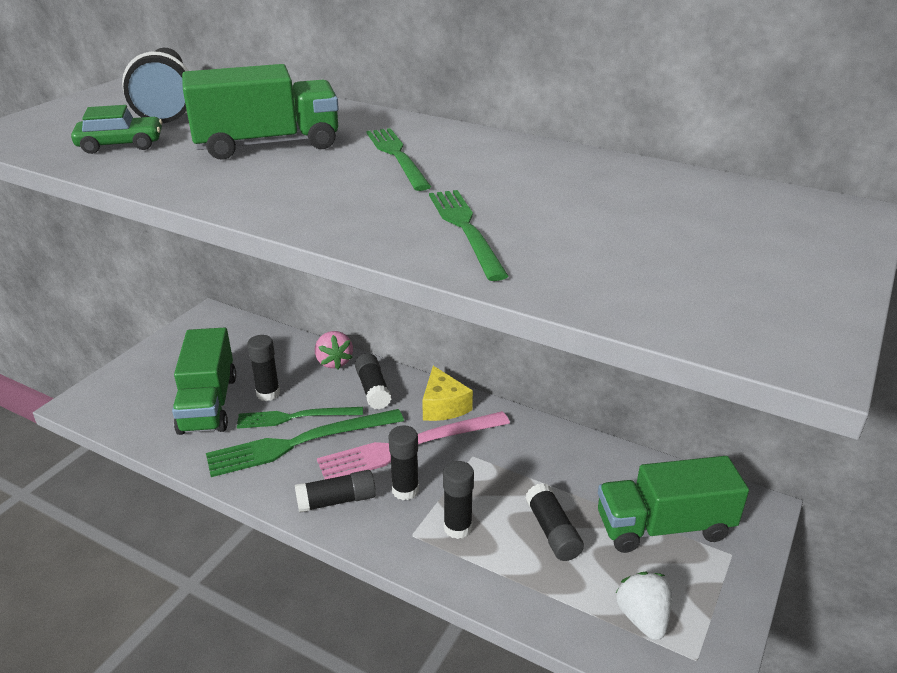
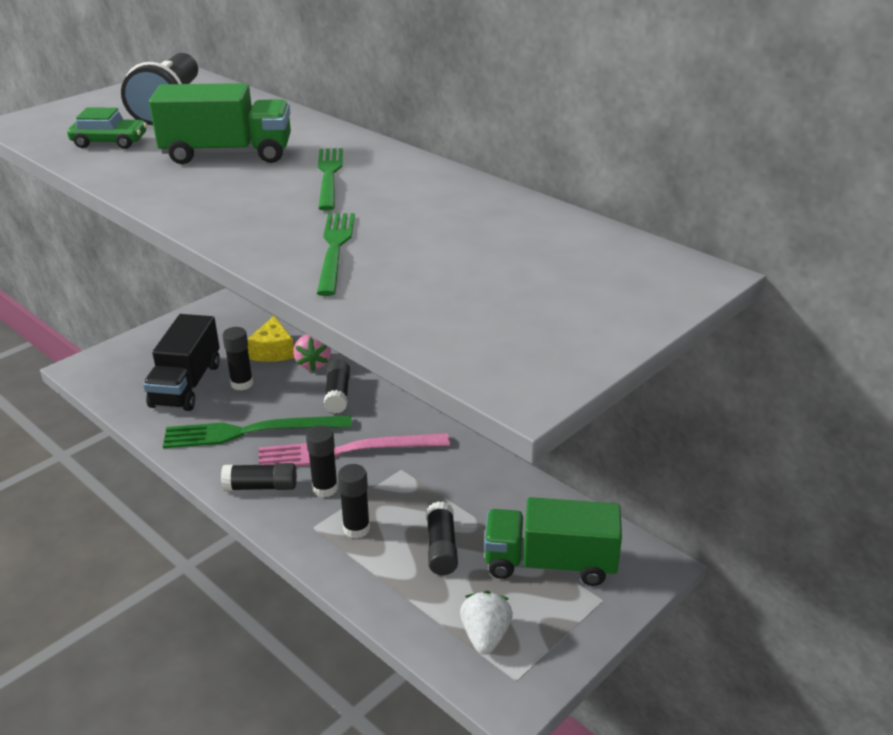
camera: 15 degrees right, 0 degrees up
green truck [172,328,236,435] -> black truck [143,314,220,411]
green fork [237,407,363,429] -> none
yellow cheese [422,366,473,421] -> yellow cheese moved to [247,316,294,362]

